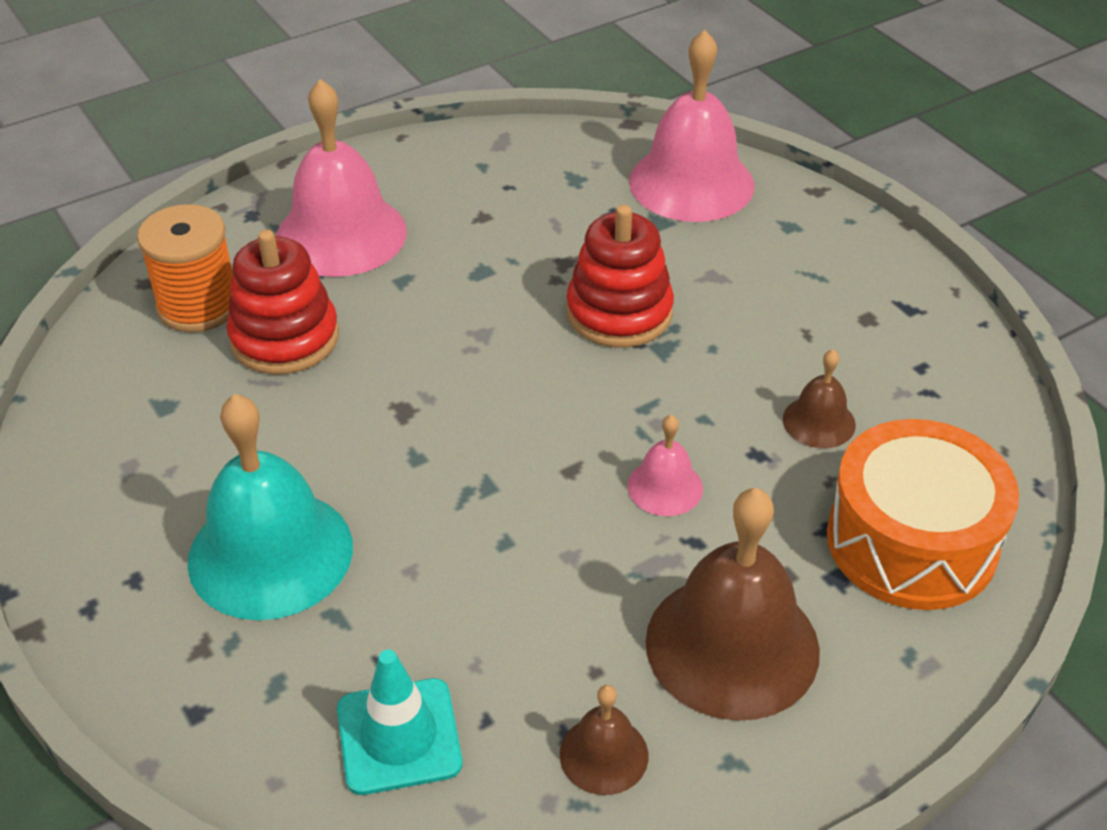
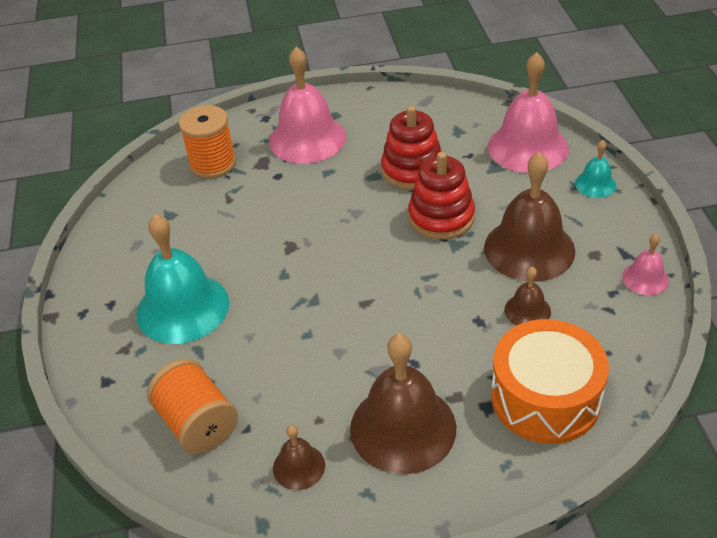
camera: 25 degrees right, 0 degrees up
red stacking toy [227,230,339,374] -> red stacking toy moved to [381,106,442,190]
turquoise traffic cone [337,650,462,795] -> orange spool [147,359,238,454]
pink bell [627,415,703,516] -> pink bell moved to [622,234,669,295]
none -> brown bell [484,152,575,282]
none -> turquoise bell [575,140,616,198]

